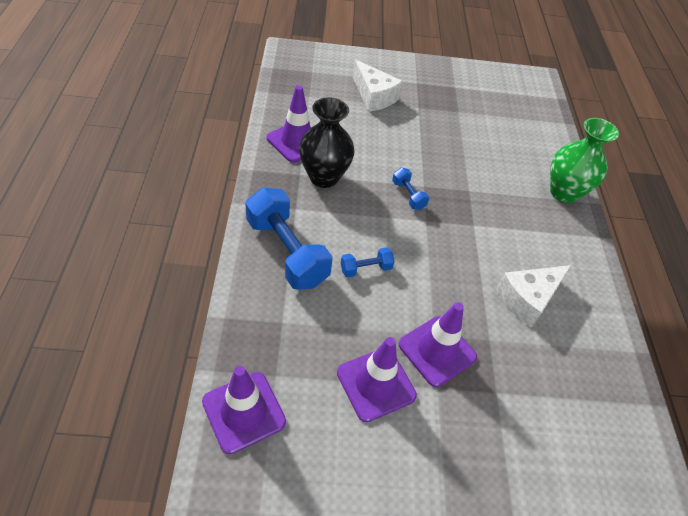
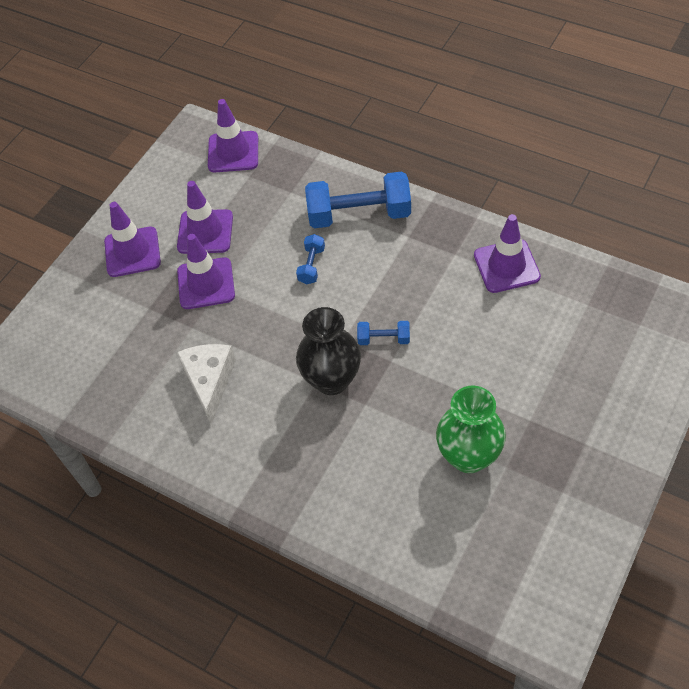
camera: 130 degrees right, 5 degrees up
black vase [299,97,355,188] -> black vase moved to [296,307,361,395]
white cheese [353,59,403,112] -> none
green vase [550,118,619,203] -> green vase moved to [436,386,506,473]
none -> purple traffic cone [104,202,161,277]

